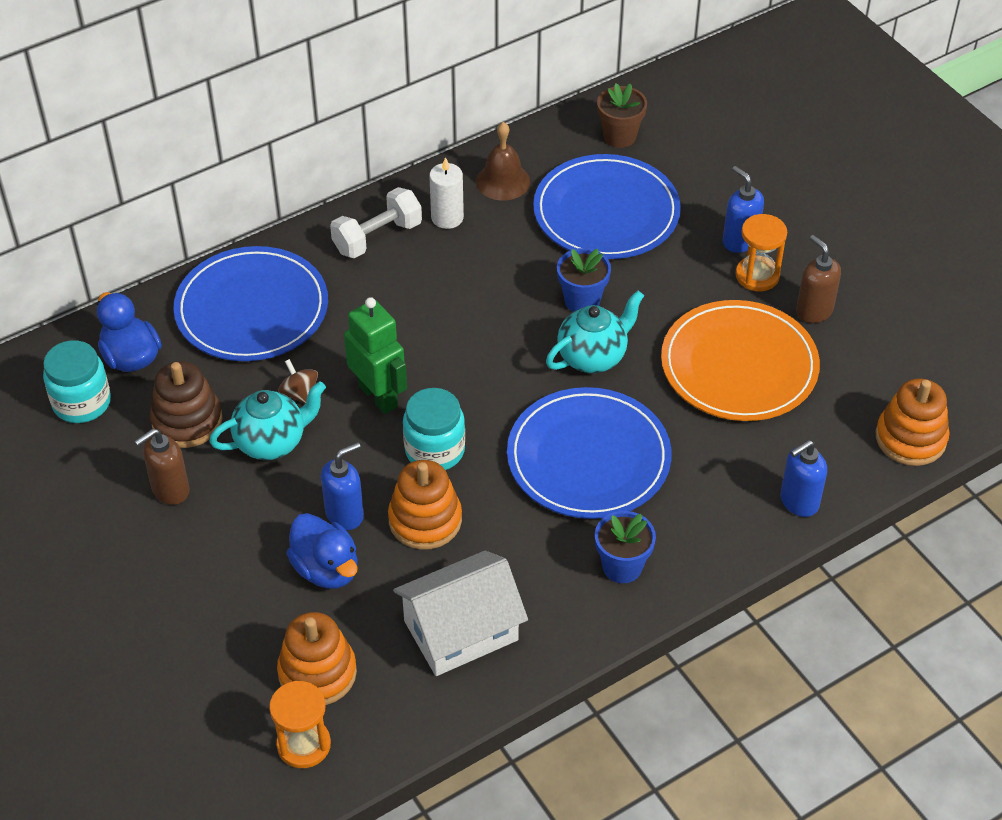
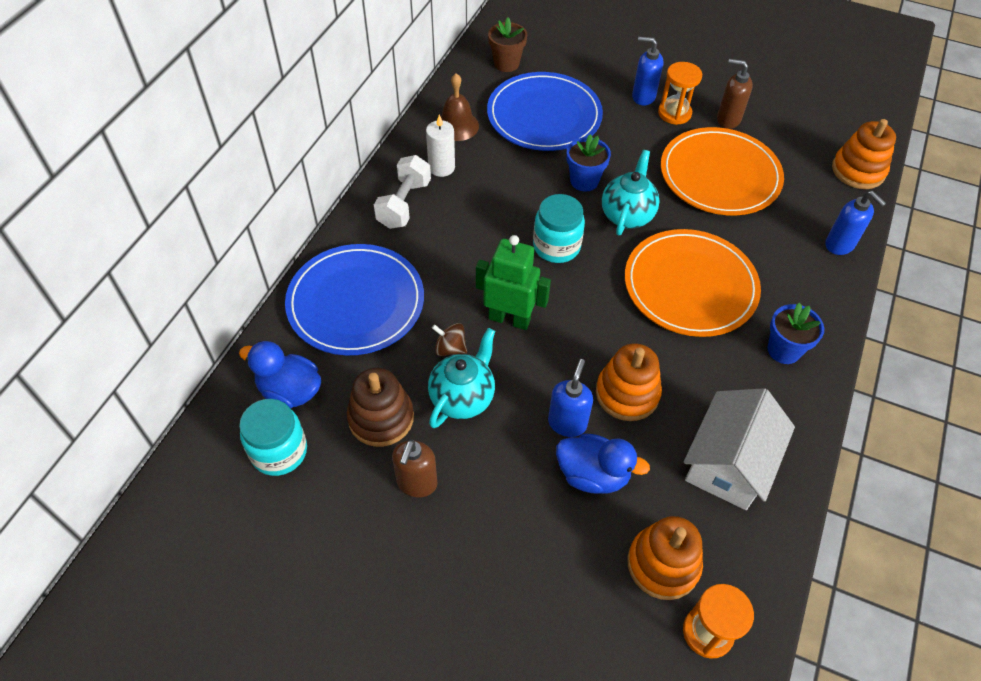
camera: 35 degrees left, 5 degrees up
turquoise jar [403,388,465,470] -> turquoise jar moved to [533,194,585,263]
blue plate [507,387,672,519] -> orange plate [625,229,761,337]
blue soap dispenser [780,440,827,517] -> blue soap dispenser turned 60 degrees counterclockwise [826,191,886,255]

